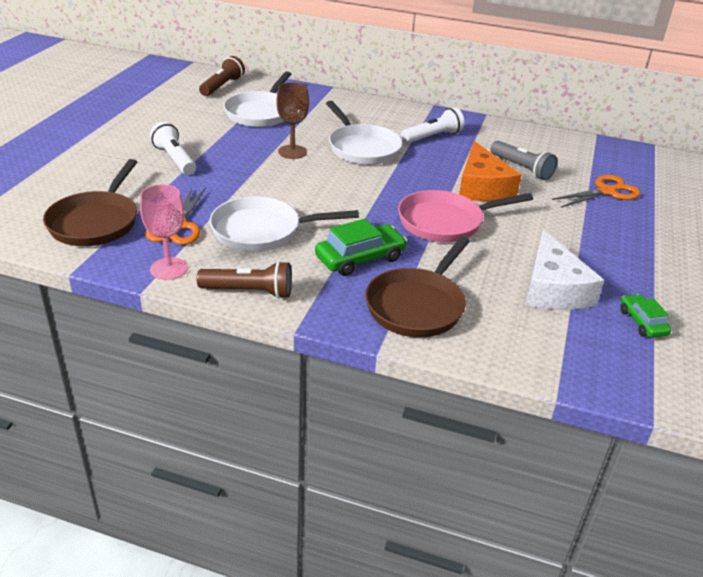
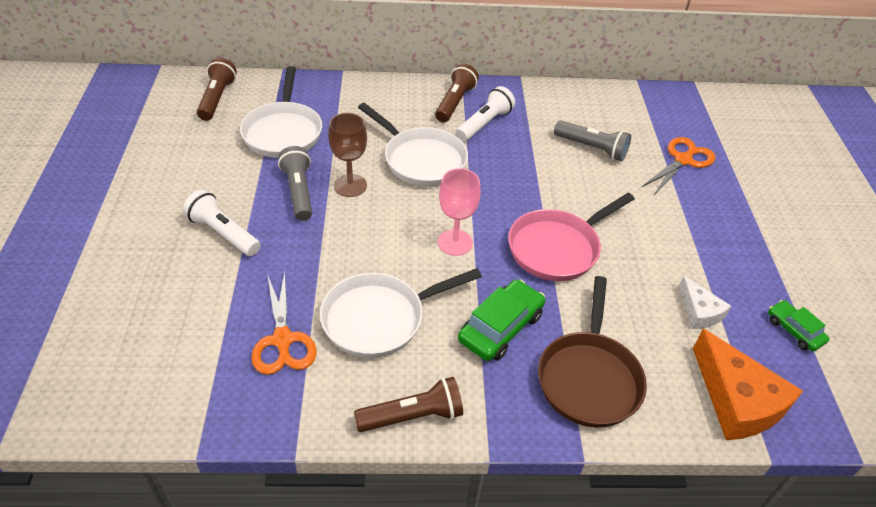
camera: 20 degrees left, 10 degrees up
brown pan [43,159,137,246] -> none
pink goblet [140,184,188,280] -> pink goblet moved to [438,168,481,256]
orange cheese [459,141,521,201] -> orange cheese moved to [693,329,803,440]
white cheese [525,230,604,310] -> white cheese [679,276,731,329], size x0.56
none -> grey flashlight [278,146,312,221]
none -> brown flashlight [435,64,479,122]

